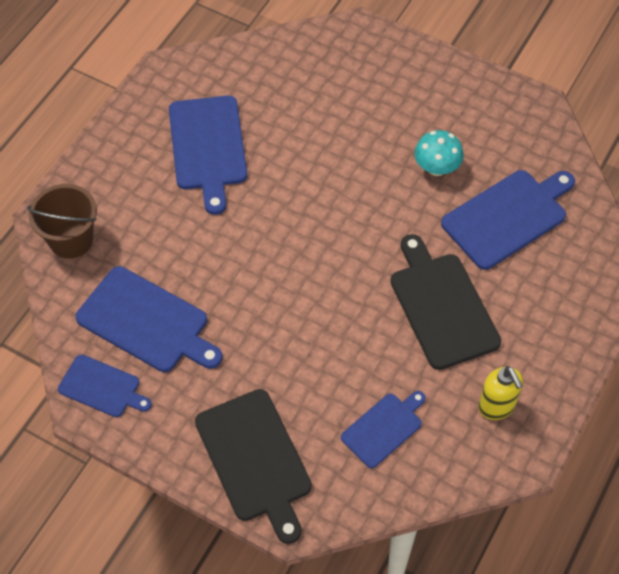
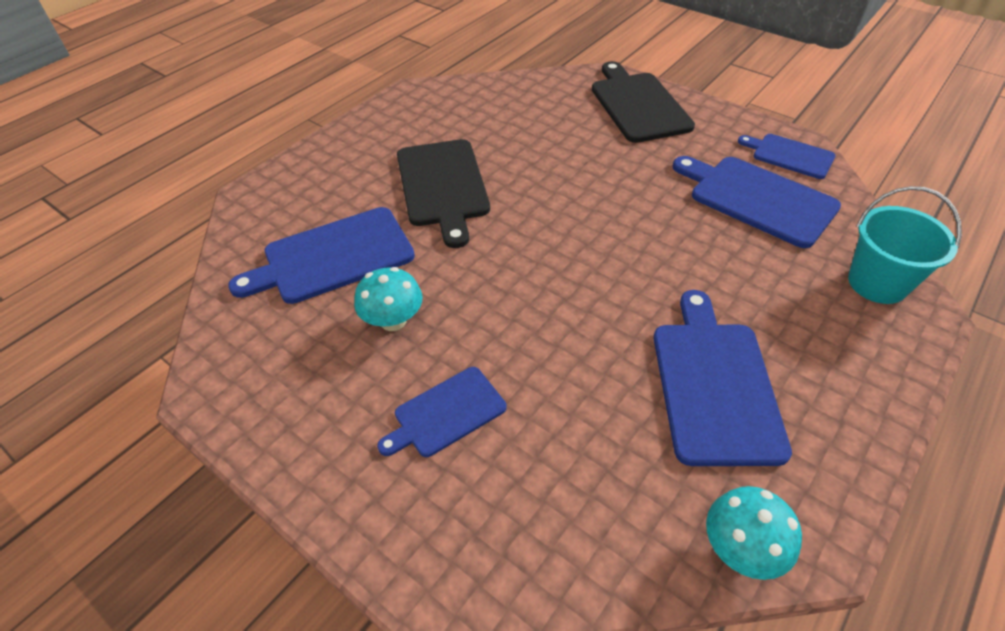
camera: 170 degrees left, 10 degrees down
brown bucket [27,184,97,259] -> turquoise bucket [848,186,962,304]
blue cutting board [341,391,426,468] -> blue cutting board moved to [377,367,506,457]
yellow soap dispenser [478,366,523,420] -> none
none -> turquoise mushroom [706,486,802,580]

